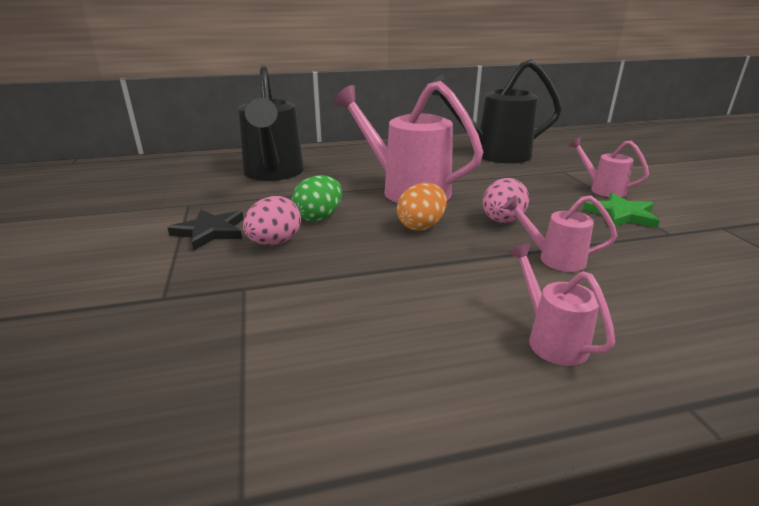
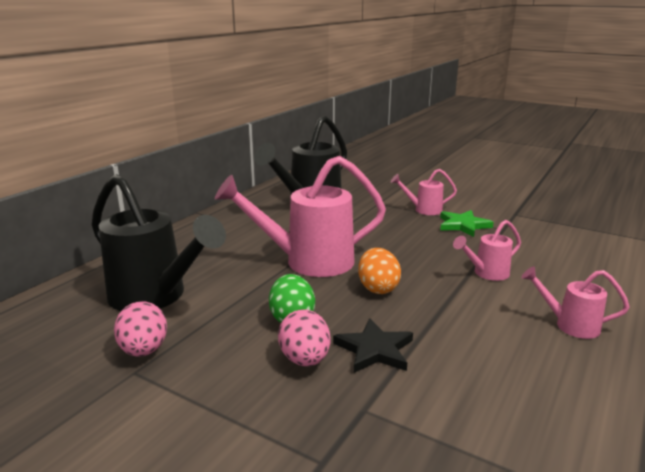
camera: 45 degrees left, 5 degrees down
black star [168,209,244,250] -> black star moved to [333,318,413,373]
pink egg [483,178,529,223] -> pink egg moved to [114,302,167,357]

